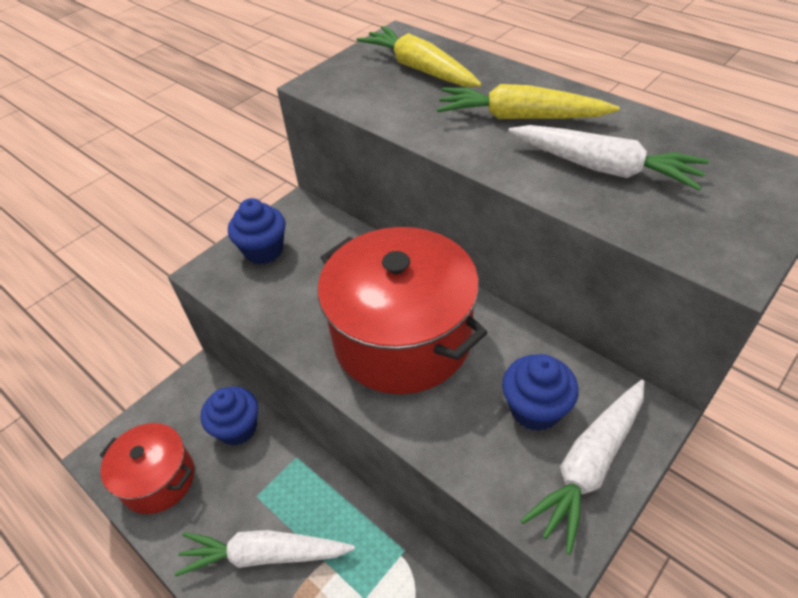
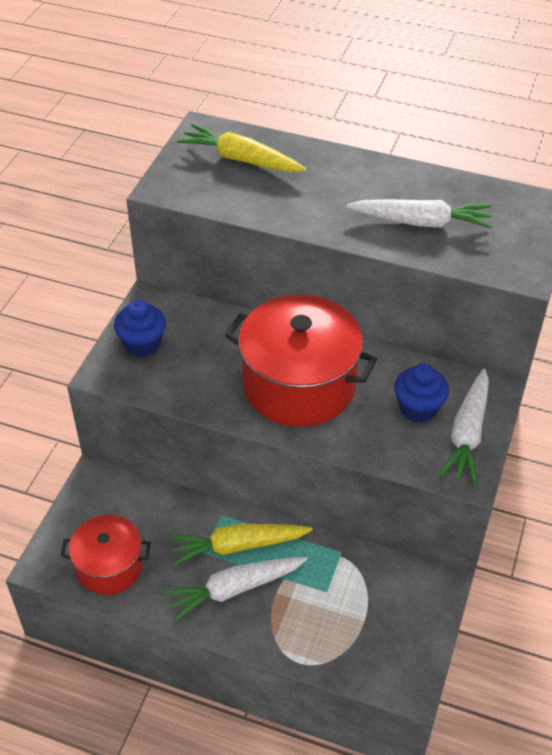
camera: 25 degrees left, 0 degrees up
blue cupcake [200,386,258,446] -> none
yellow carrot [437,84,620,119] -> yellow carrot moved to [169,524,313,565]

